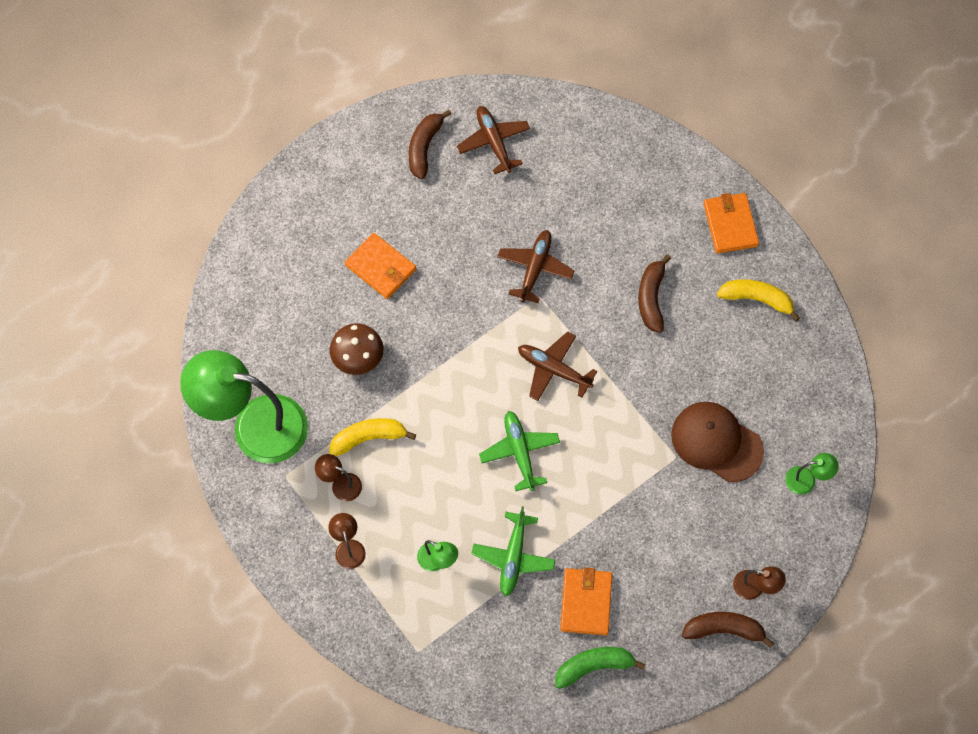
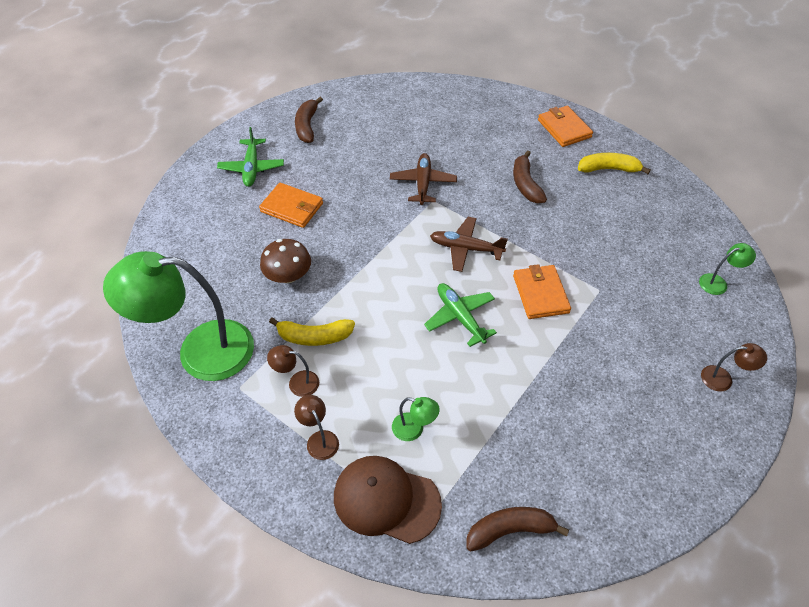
camera: 15 degrees left, 15 degrees down
yellow banana [330,418,416,456] -> yellow banana turned 150 degrees counterclockwise [269,317,355,346]
brown plane [457,106,530,174] -> none
green plane [471,506,555,596] -> green plane moved to [217,127,284,187]
green banana [555,647,645,689] -> none
orange wallet [560,567,612,635] -> orange wallet moved to [513,264,571,319]
brown cap [671,402,764,482] -> brown cap moved to [334,456,442,544]
brown banana [682,612,774,648] -> brown banana moved to [466,507,569,551]

